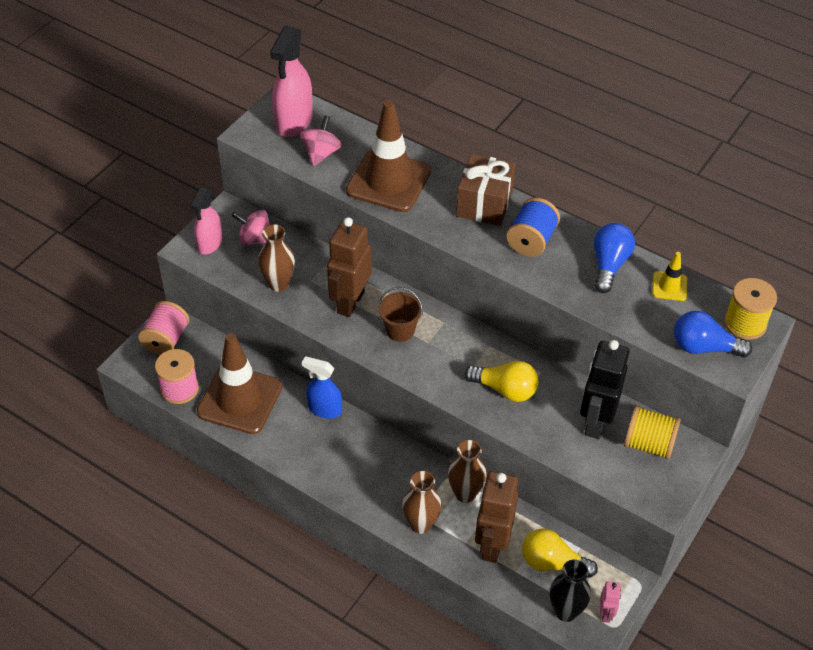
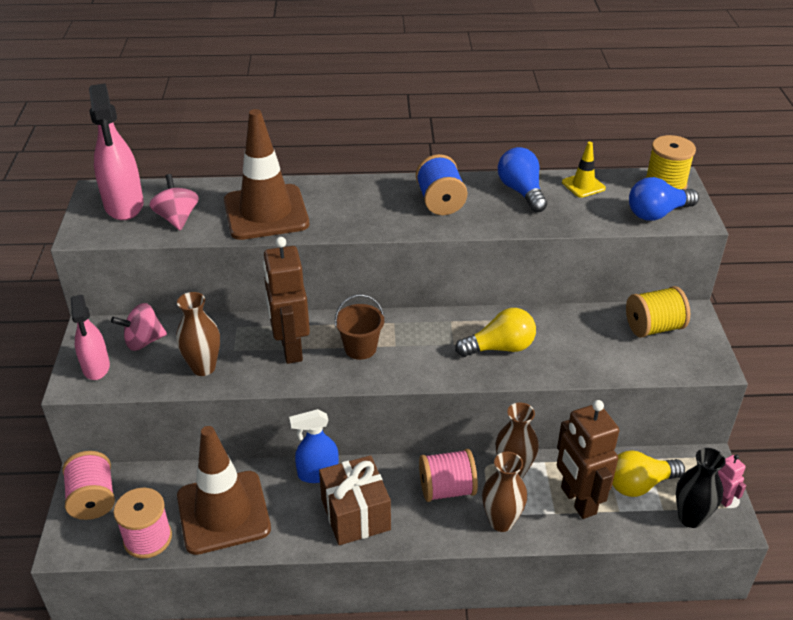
camera: 35 degrees left, 10 degrees down
brown gift [456,154,516,226] -> brown gift moved to [319,455,391,545]
black robot [580,340,629,439] -> none
none -> pink spool [419,449,478,502]

